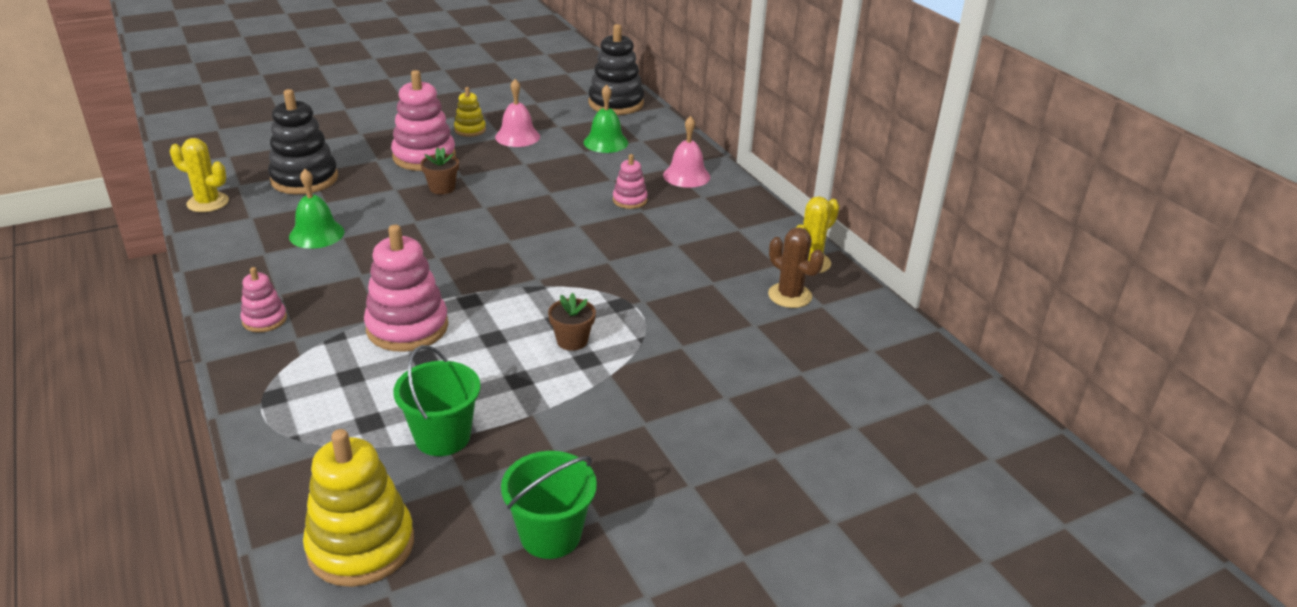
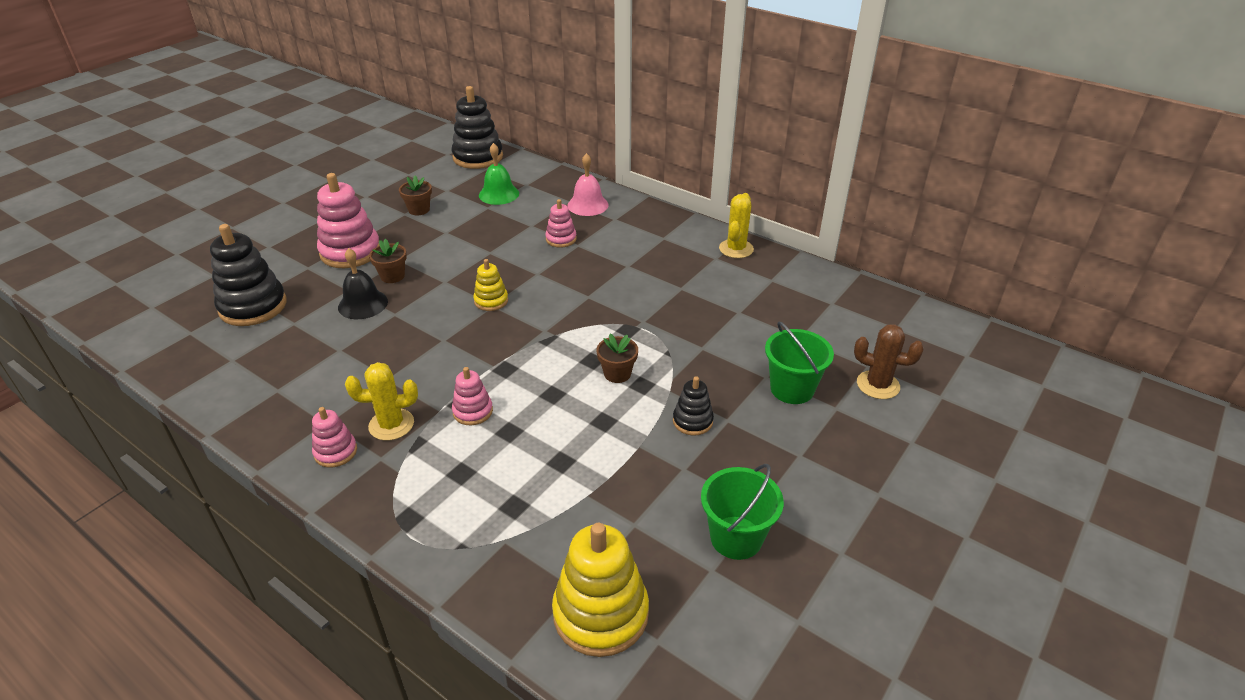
camera: 25 degrees left, 5 degrees up
yellow cactus [170,138,229,212] -> yellow cactus moved to [345,362,418,441]
green bell [289,169,345,249] -> none
pink stacking toy [364,225,448,352] -> pink stacking toy [452,367,493,425], size x0.53
green bucket [393,345,481,456] -> green bucket moved to [765,321,834,404]
yellow stacking toy [454,87,486,137] -> yellow stacking toy moved to [473,259,508,311]
pink bell [495,79,540,147] -> brown flower pot [399,175,432,215]
brown cactus [768,227,824,308] -> brown cactus moved to [854,324,924,399]
none -> black bell [338,248,388,319]
none -> black stacking toy [673,376,714,436]

